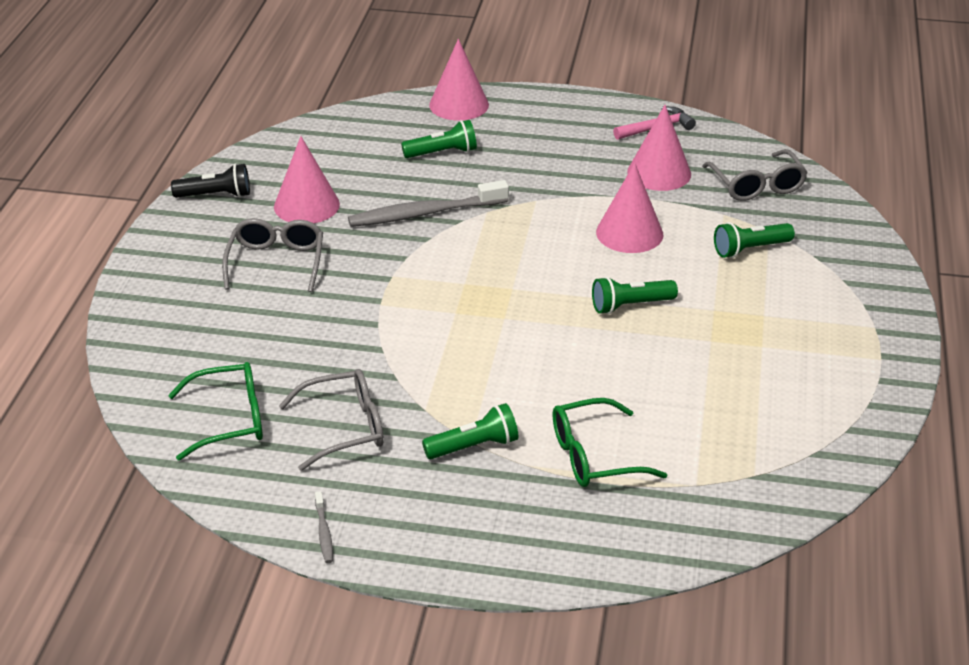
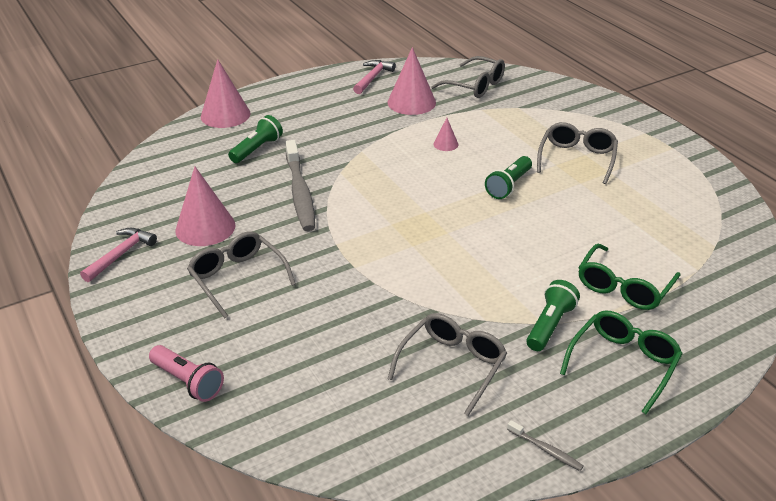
camera: 40 degrees left, 0 degrees up
green glasses [168,362,263,461] -> green glasses moved to [560,310,683,414]
black flashlight [171,163,250,198] -> pink hammer [80,228,157,282]
grey toothbrush [348,180,509,227] -> grey toothbrush turned 45 degrees counterclockwise [285,140,315,231]
pink cone [596,163,663,253] -> pink cone [433,118,458,151], size x0.48
green flashlight [714,222,795,258] -> none
none -> pink flashlight [149,345,224,402]
none -> grey glasses [537,122,618,184]

